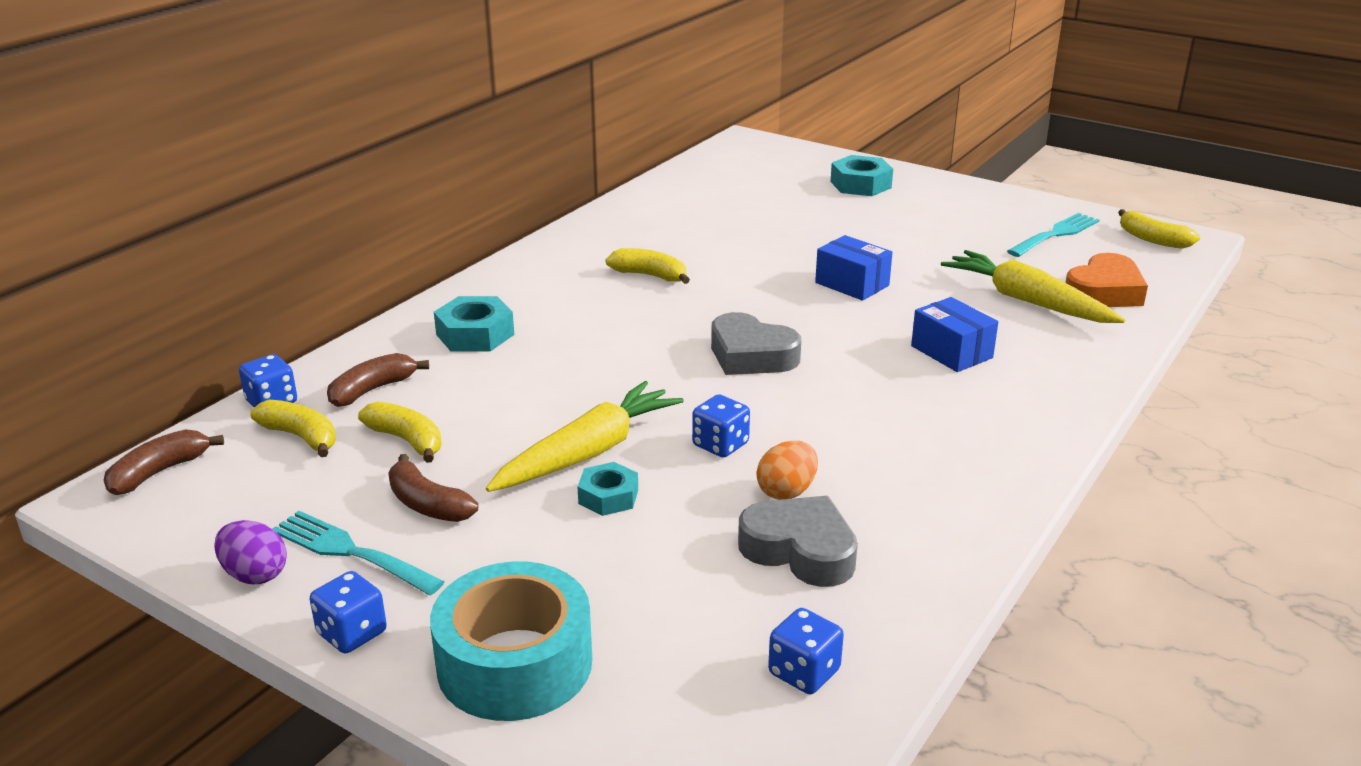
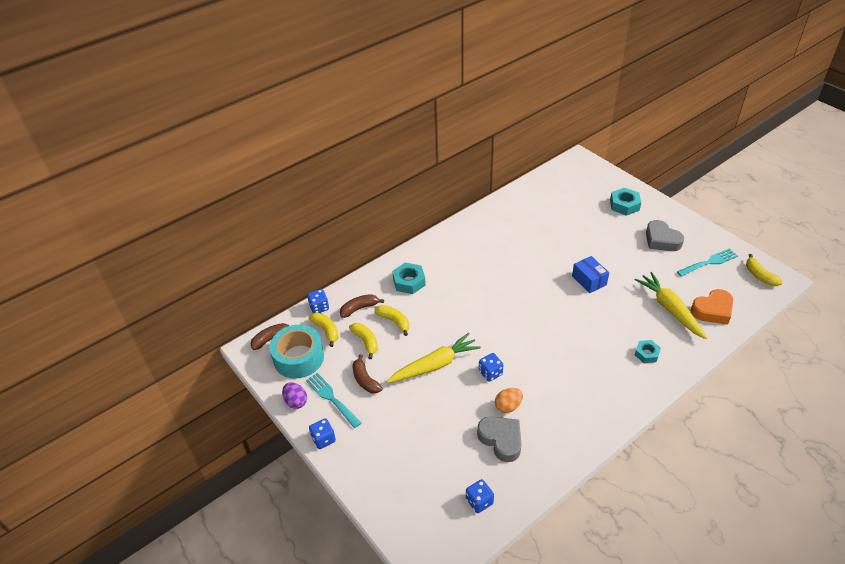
camera: 20 degrees right, 15 degrees up
turquoise tape [430,561,592,721] -> turquoise tape moved to [270,325,324,379]
turquoise nut [578,462,638,516] -> turquoise nut moved to [635,340,661,363]
yellow banana [606,248,690,284] -> yellow banana moved to [374,305,409,336]
grey heart [711,312,801,375] -> grey heart moved to [646,220,684,251]
blue box [911,297,998,372] -> none

